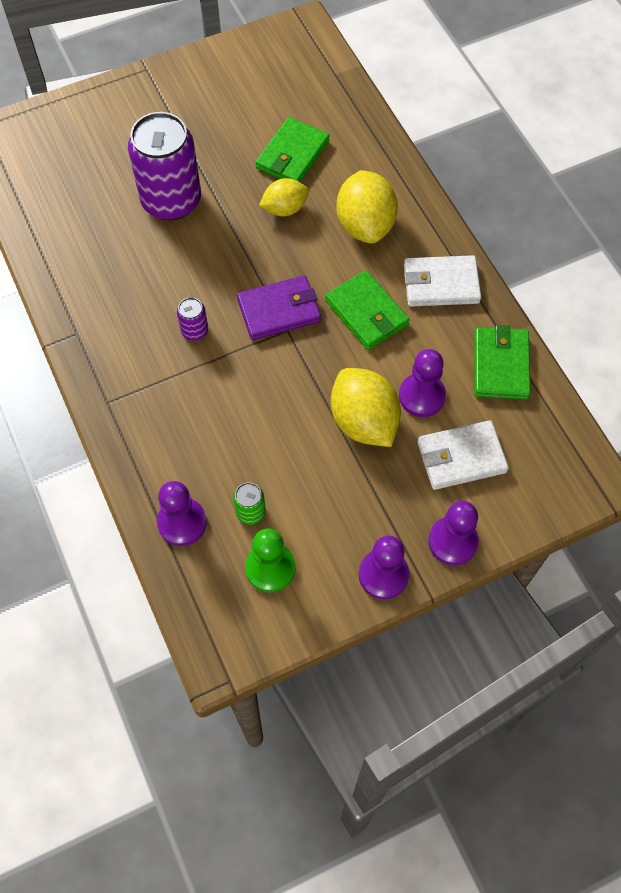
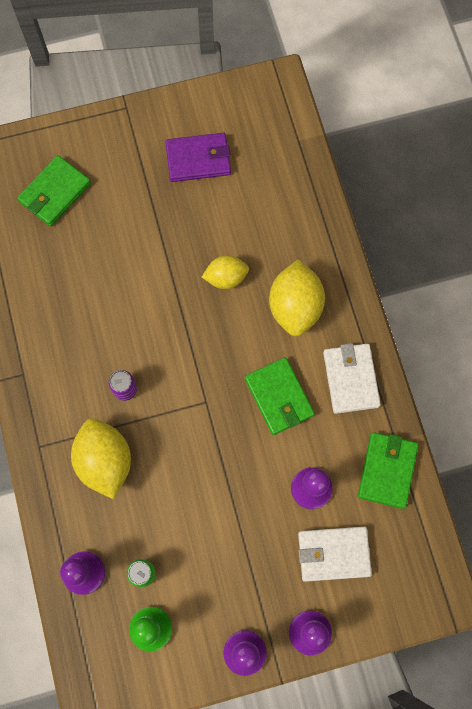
camera: 10 degrees right, 10 degrees up
purple can [128,112,201,220] -> none
purple wallet [237,275,321,340] -> purple wallet moved to [165,133,231,182]
green wallet [255,117,330,182] -> green wallet moved to [17,155,91,226]
yellow lemon [331,368,401,447] -> yellow lemon moved to [71,418,131,499]
white wallet [404,255,481,307] -> white wallet turned 75 degrees clockwise [323,343,381,414]

